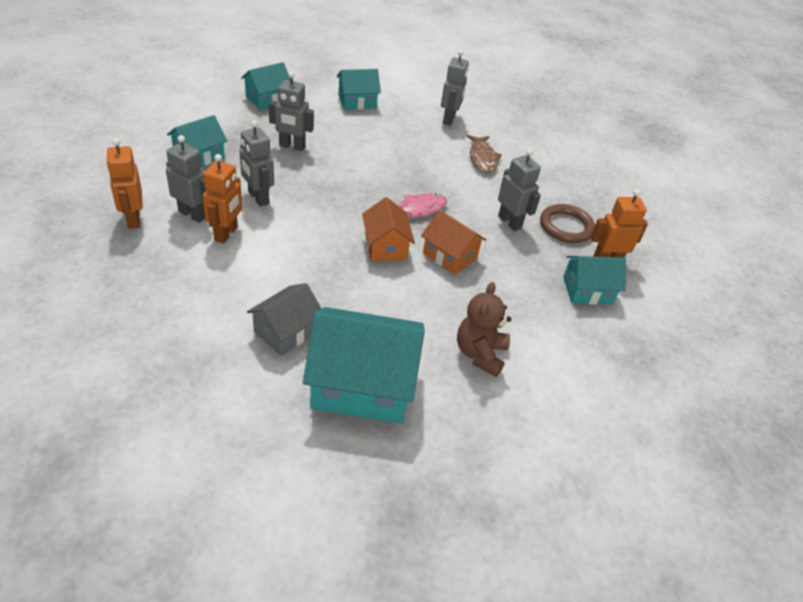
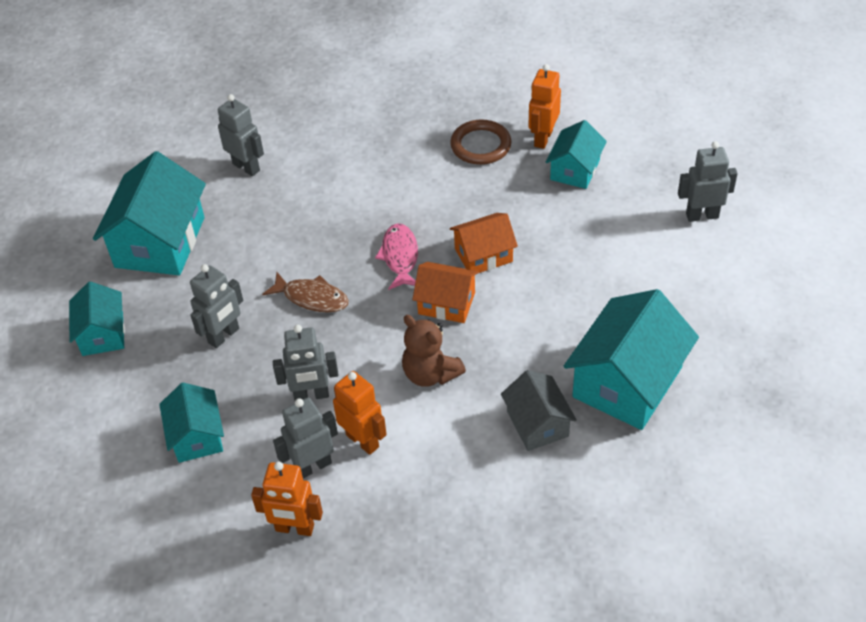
camera: 55 degrees left, 5 degrees up
turquoise house [337,69,381,110] -> turquoise house [93,151,206,275], size x1.76
brown teddy bear [457,282,511,377] -> brown teddy bear moved to [402,315,466,387]
brown fish [467,135,502,173] -> brown fish moved to [262,272,349,312]
grey robot [498,149,541,231] -> grey robot moved to [678,141,738,222]

